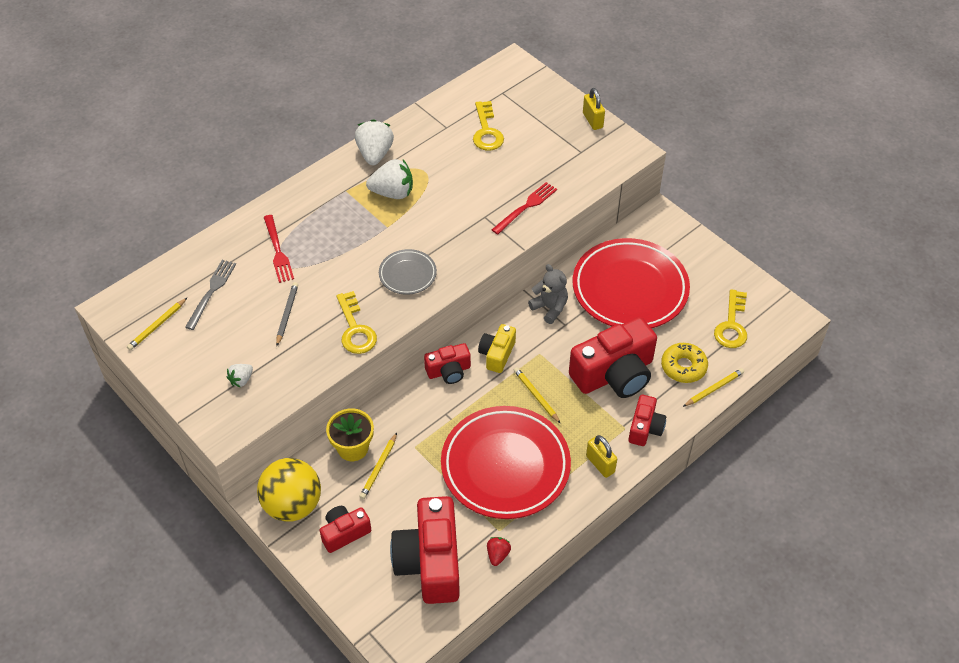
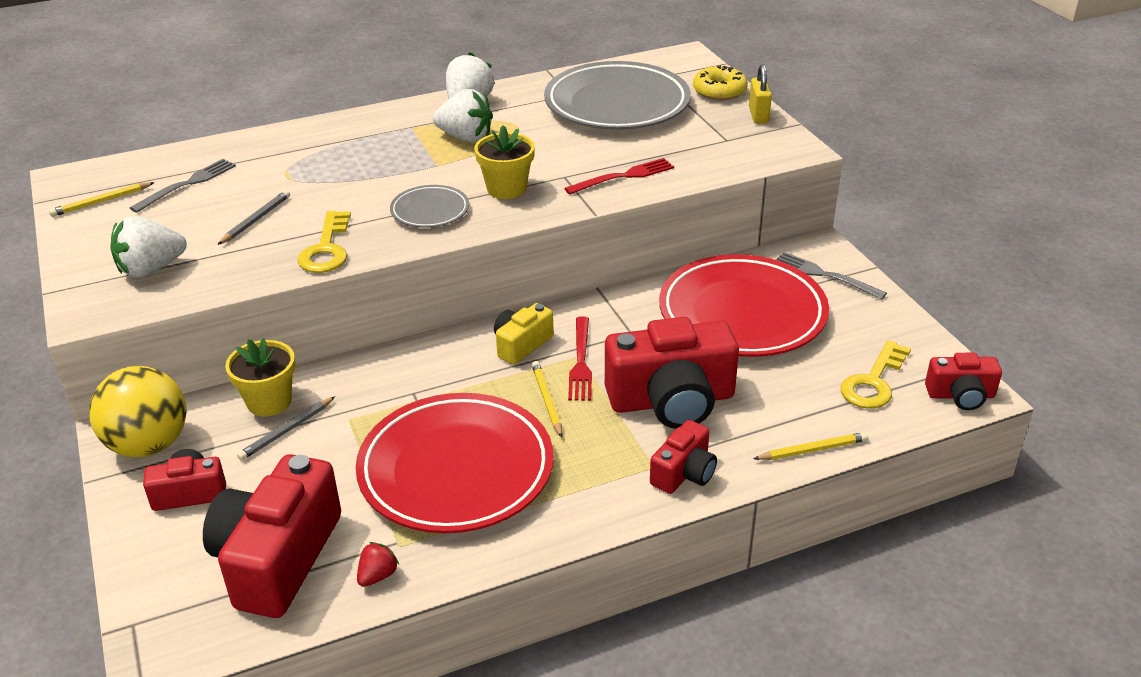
camera: 20 degrees right, 15 degrees down
white strawberry [227,364,253,387] -> white strawberry [111,216,187,278], size x1.89
red fork [264,215,294,283] -> red fork moved to [568,316,592,401]
yellow pencil [360,433,397,499] -> grey pencil [237,396,335,461]
red camera [424,343,471,384] -> red camera moved to [925,353,1002,410]
yellow key [473,101,504,151] -> grey plate [544,61,691,130]
grey teddy bear [528,264,568,324] -> none
yellow padlock [586,435,617,478] -> none
yellow donut [661,343,708,383] -> yellow donut moved to [693,65,748,100]
none -> yellow flower pot [474,125,535,199]
none -> grey fork [775,252,887,300]

